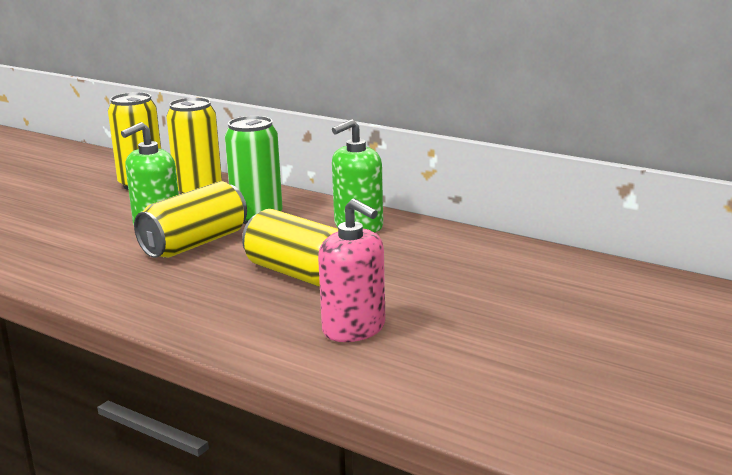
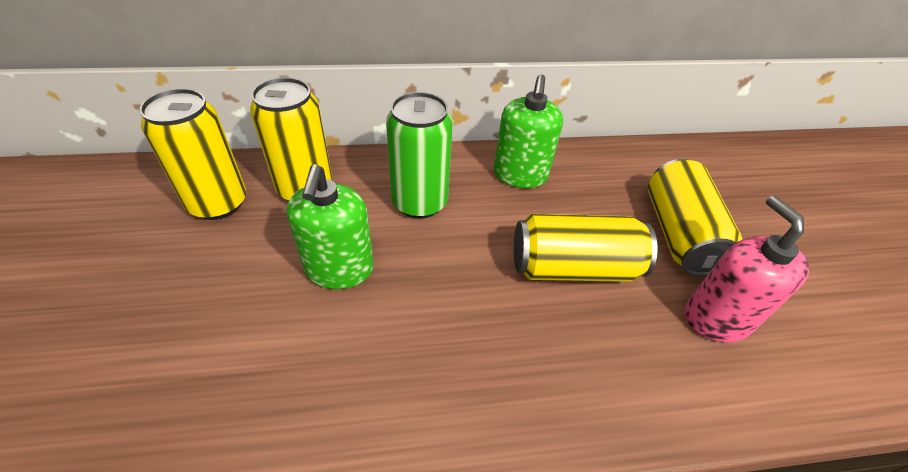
camera: 45 degrees left, 25 degrees up
yellow can [134,181,247,258] -> yellow can moved to [648,159,742,277]
pink soap dispenser [318,199,386,342] -> pink soap dispenser turned 105 degrees counterclockwise [685,195,809,343]

